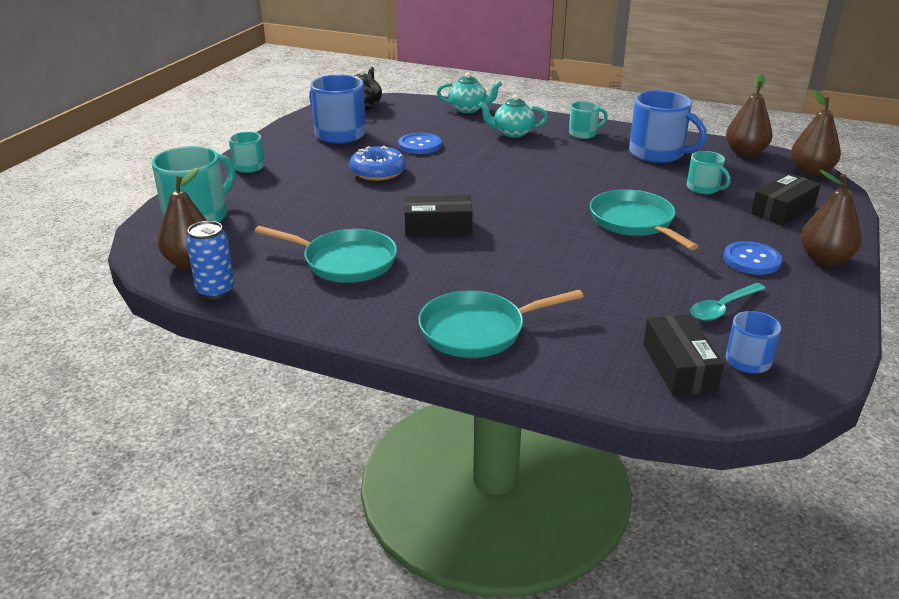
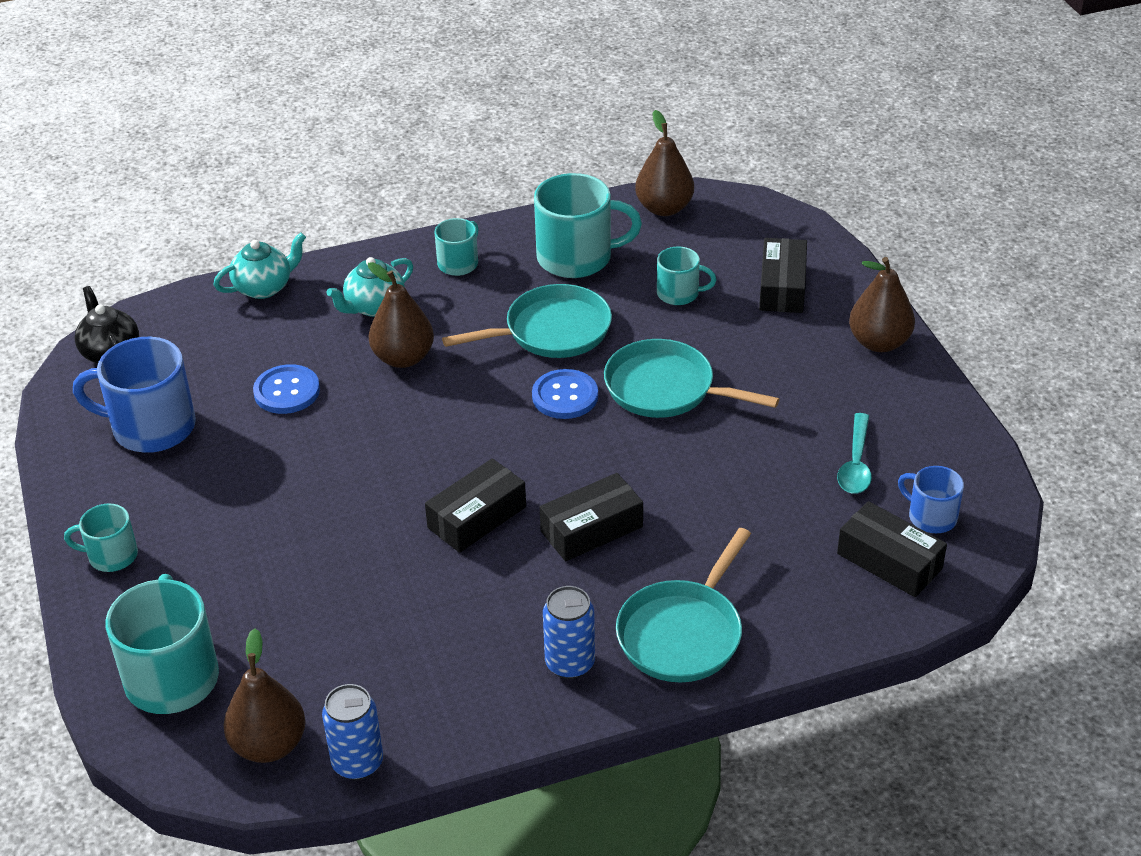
camera: 40 degrees left, 10 degrees up
turquoise pan [255,226,397,283] -> turquoise pan moved to [442,284,612,358]
blue donut [349,146,406,181] -> none
blue mug [629,90,707,163] -> turquoise mug [534,173,642,278]
blue button [723,241,782,275] -> blue button moved to [532,369,598,419]
brown pear [791,90,841,176] -> brown pear moved to [368,262,434,368]
none -> black box [539,473,643,561]
none -> blue can [543,586,595,679]

